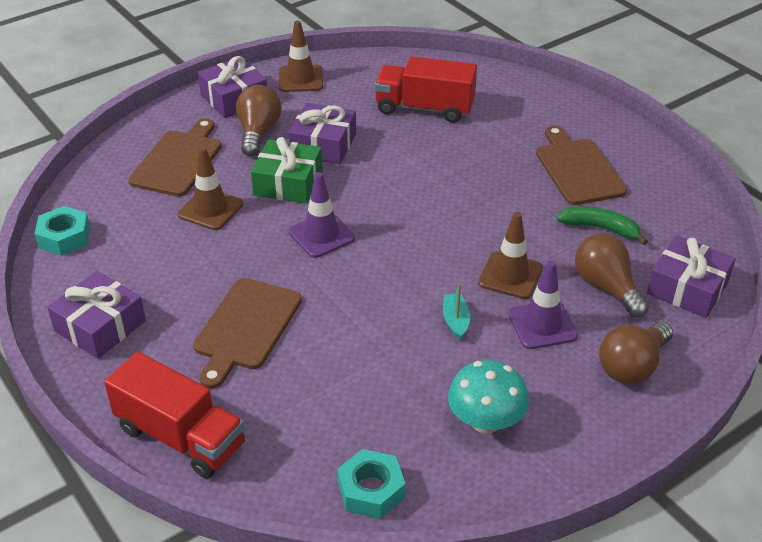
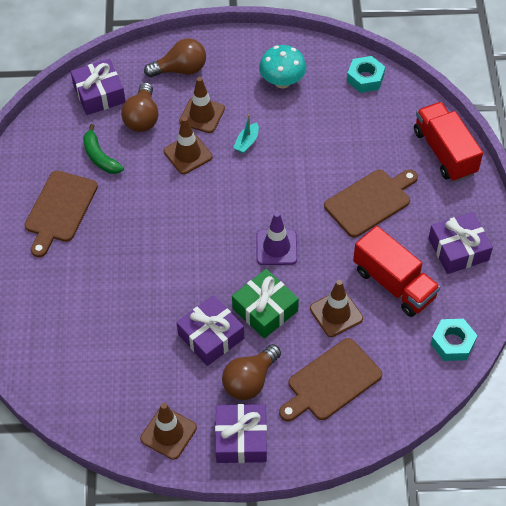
camera: 145 degrees left, 15 degrees up
red truck [374,56,477,123] -> red truck moved to [353,226,440,317]
purple traffic cone [508,260,578,349] -> brown traffic cone [179,77,225,133]

